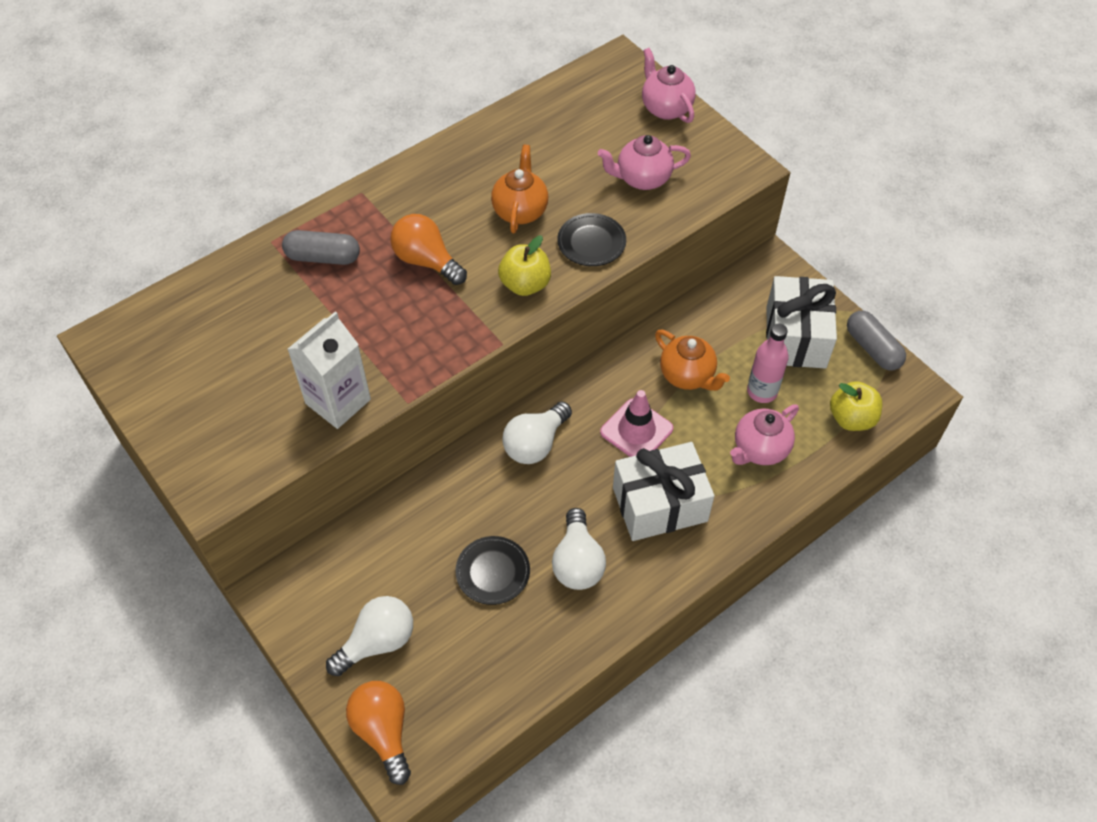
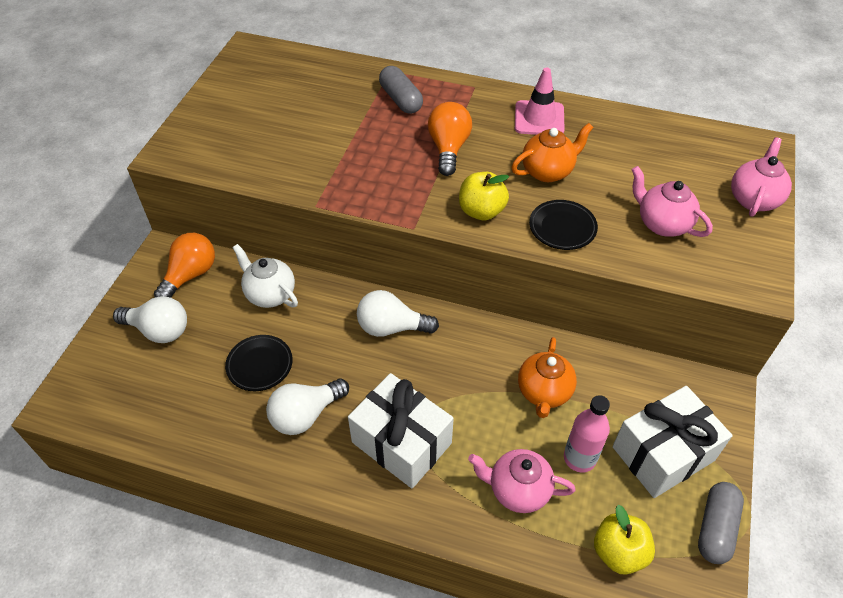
camera: 55 degrees right, 5 degrees down
white carton [288,311,371,429] -> none
orange light bulb [346,681,411,785] -> orange light bulb moved to [154,233,215,298]
pink traffic cone [600,390,673,457] -> pink traffic cone moved to [515,67,565,135]
none -> white teapot [232,244,298,308]

